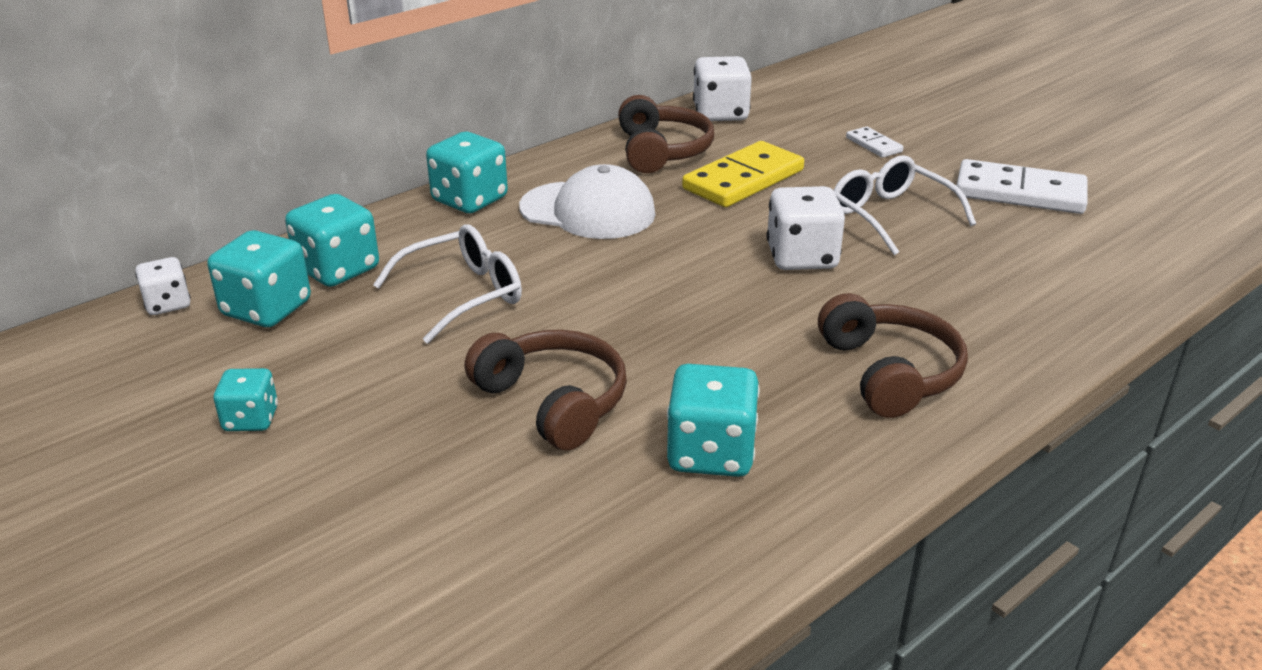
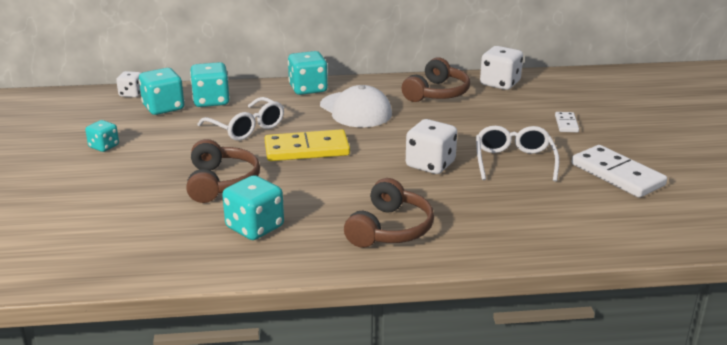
camera: 35 degrees right, 5 degrees down
white glasses [373,224,522,344] -> white glasses turned 45 degrees clockwise [198,97,284,141]
yellow domino [682,141,804,207] -> yellow domino moved to [265,129,350,161]

